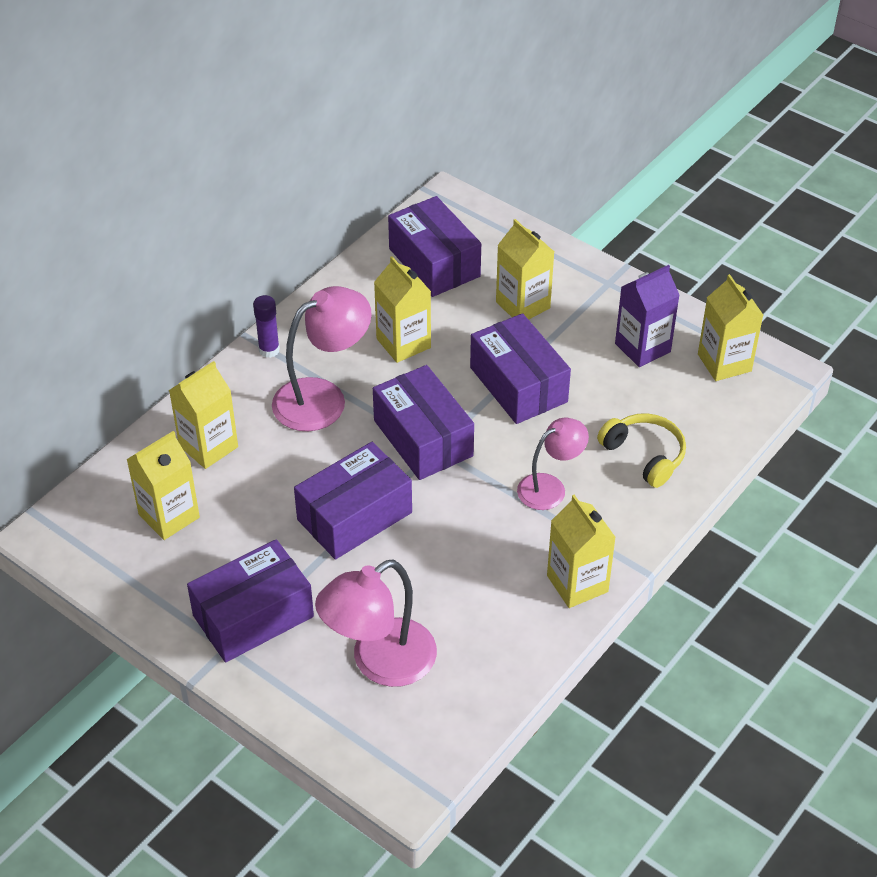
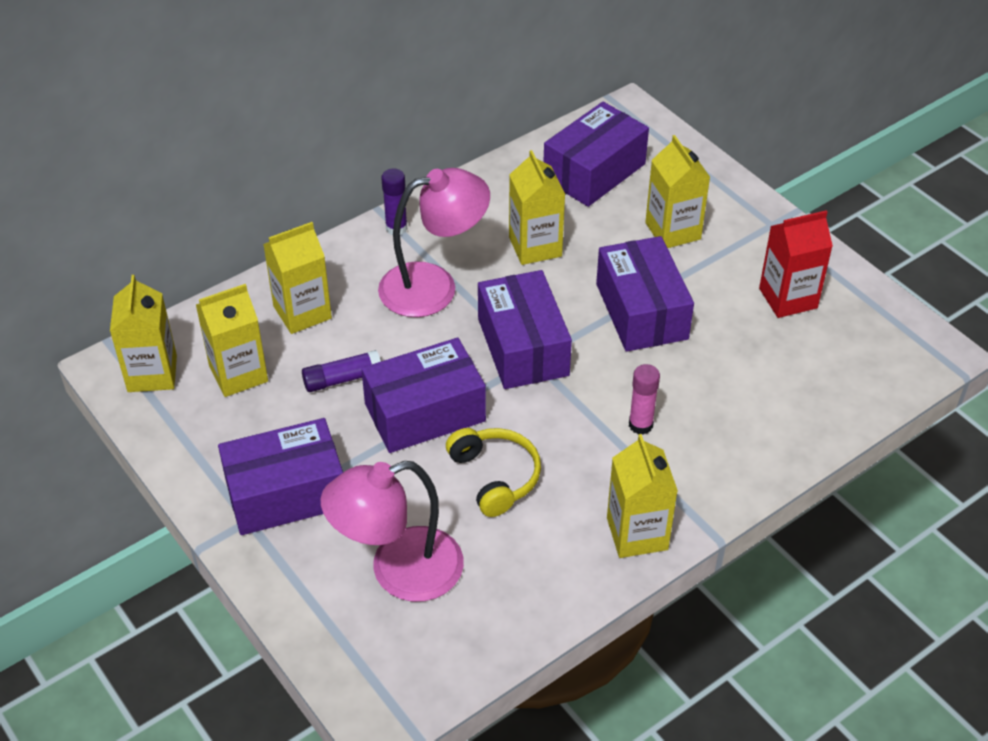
camera: 15 degrees right, 0 degrees up
purple box [388,196,481,297] -> purple box turned 60 degrees clockwise [543,102,649,207]
pink lamp [517,418,589,510] -> pink glue stick [629,364,660,435]
yellow headphones [597,413,686,488] -> yellow headphones moved to [446,428,541,517]
purple carton [615,265,680,367] -> red carton [759,211,833,318]
yellow carton [698,274,763,381] -> yellow carton moved to [110,275,177,392]
none -> purple glue stick [302,350,381,392]

